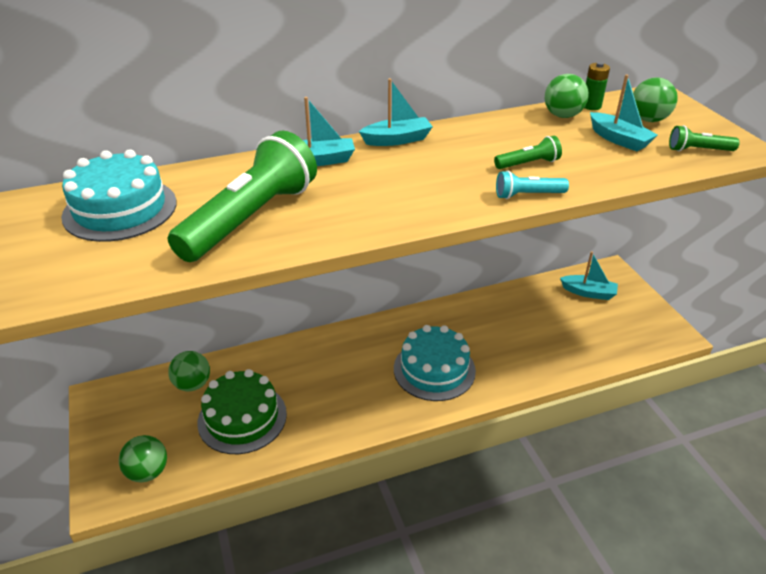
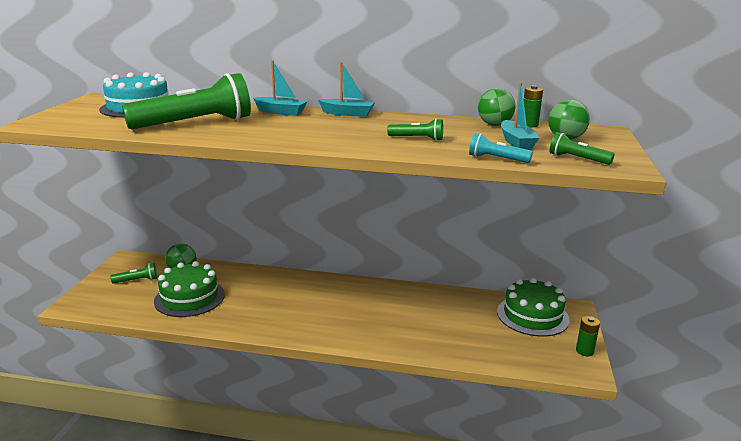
camera: 30 degrees right, 15 degrees down
green ball [119,435,167,482] -> none
turquoise cake [394,325,476,401] -> none
turquoise flashlight [496,170,569,199] -> turquoise flashlight moved to [469,133,533,163]
turquoise boat [560,251,618,300] -> green cake [497,277,570,337]
none -> green flashlight [110,263,157,284]
none -> green battery [576,316,600,356]

